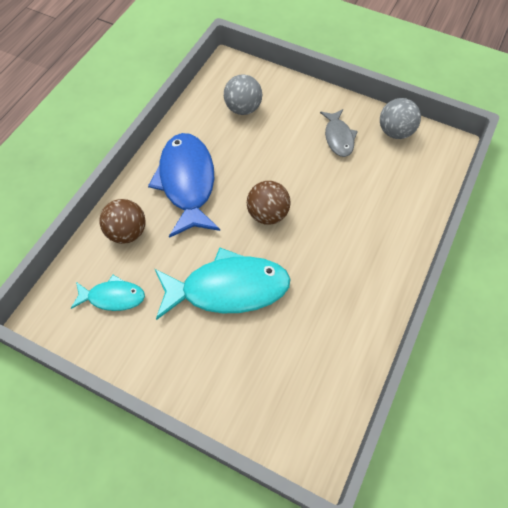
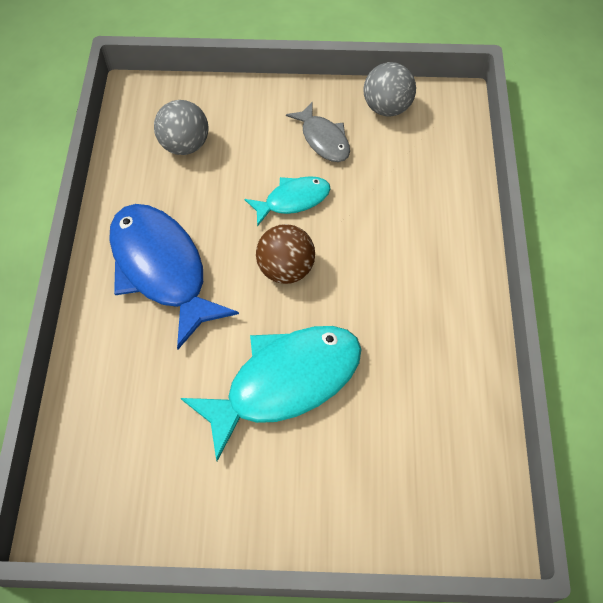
camera: 25 degrees left, 0 degrees up
turquoise fish [71,275,145,311] -> turquoise fish moved to [245,176,331,226]
brown ball [99,199,146,244] -> none

